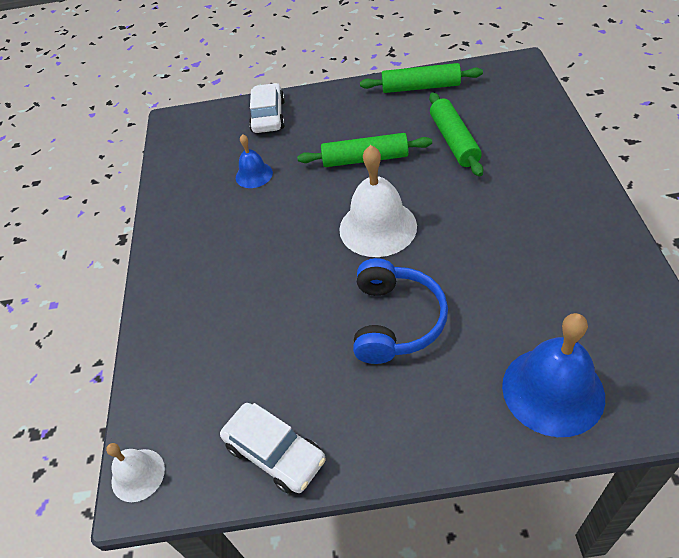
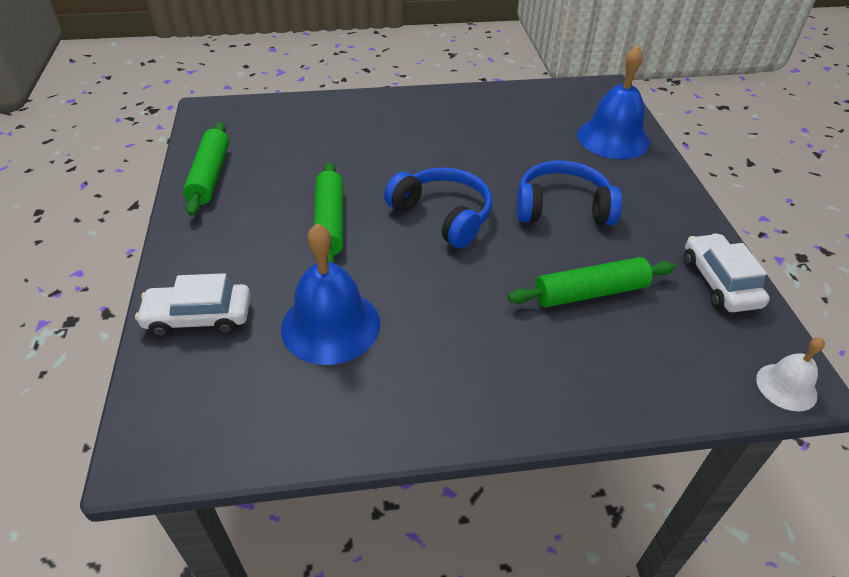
camera: 100 degrees left, 5 degrees down
white car [220,403,326,494] -> white car turned 45 degrees counterclockwise [684,233,770,312]
blue bell [236,134,273,188] -> blue bell [281,223,380,365], size x1.84
white bell [339,145,417,257] -> blue headphones [384,167,492,248]
green rolling pin [429,93,483,177] -> green rolling pin moved to [508,257,676,308]

